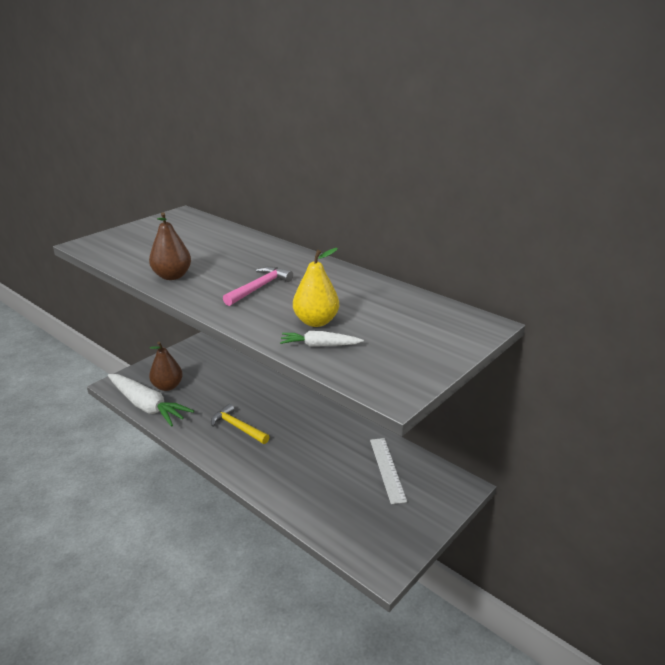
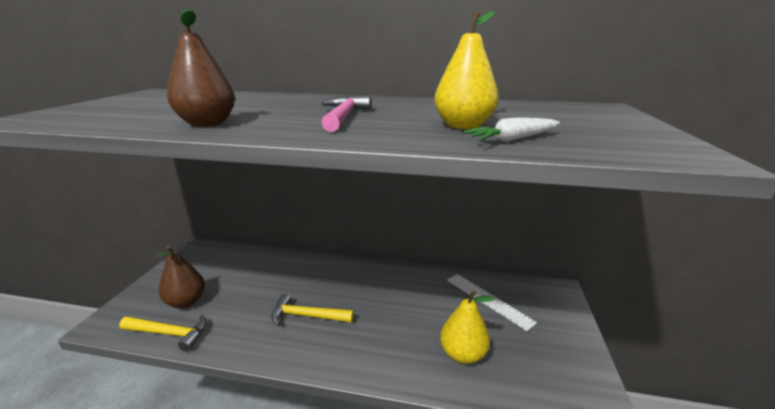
camera: 30 degrees left, 5 degrees down
white carrot [108,374,194,427] -> yellow hammer [119,315,207,351]
none -> yellow pear [440,291,494,364]

